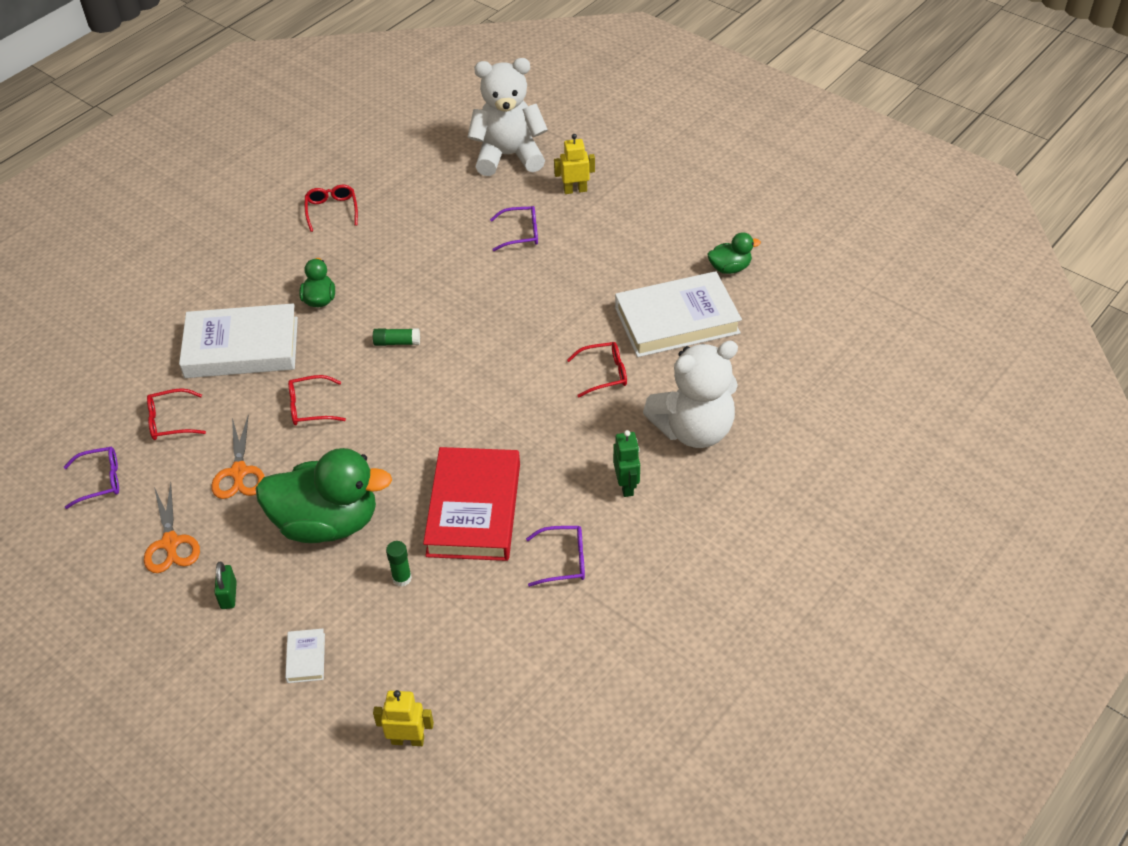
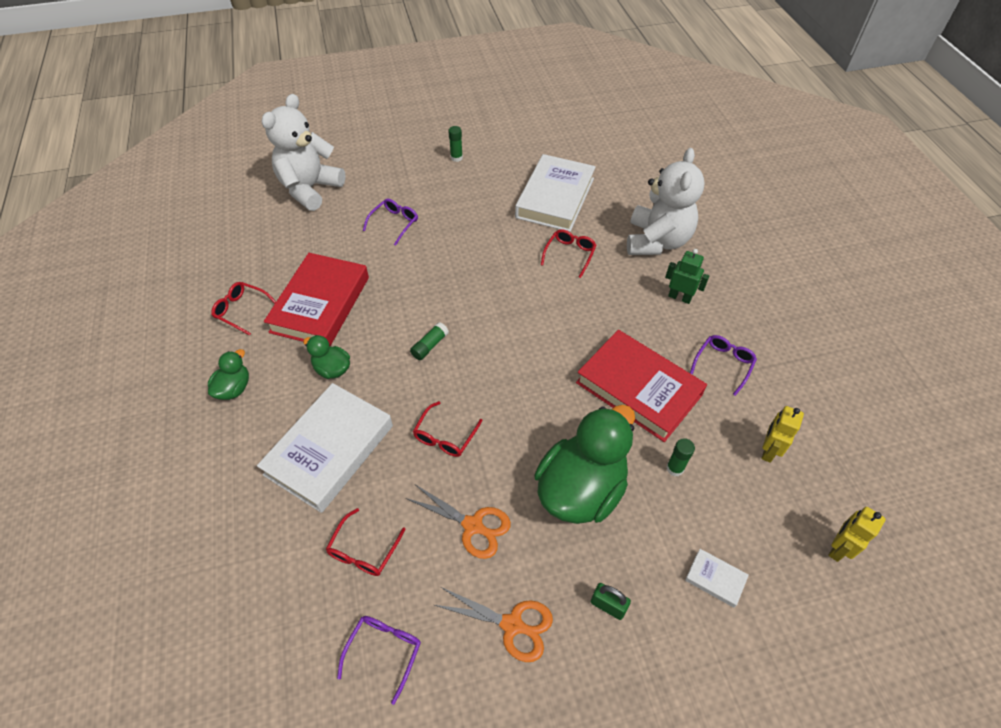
camera: 55 degrees left, 5 degrees up
yellow robot [554,134,595,194] -> yellow robot moved to [761,406,804,463]
green duck [707,232,761,274] -> green duck moved to [208,349,249,400]
none -> red book [264,253,369,346]
none -> green glue stick [448,126,463,162]

